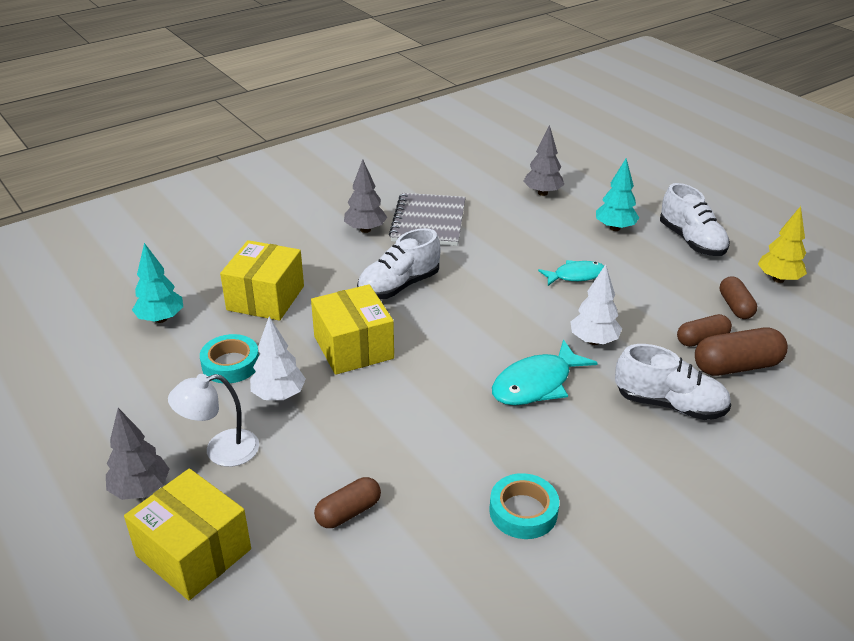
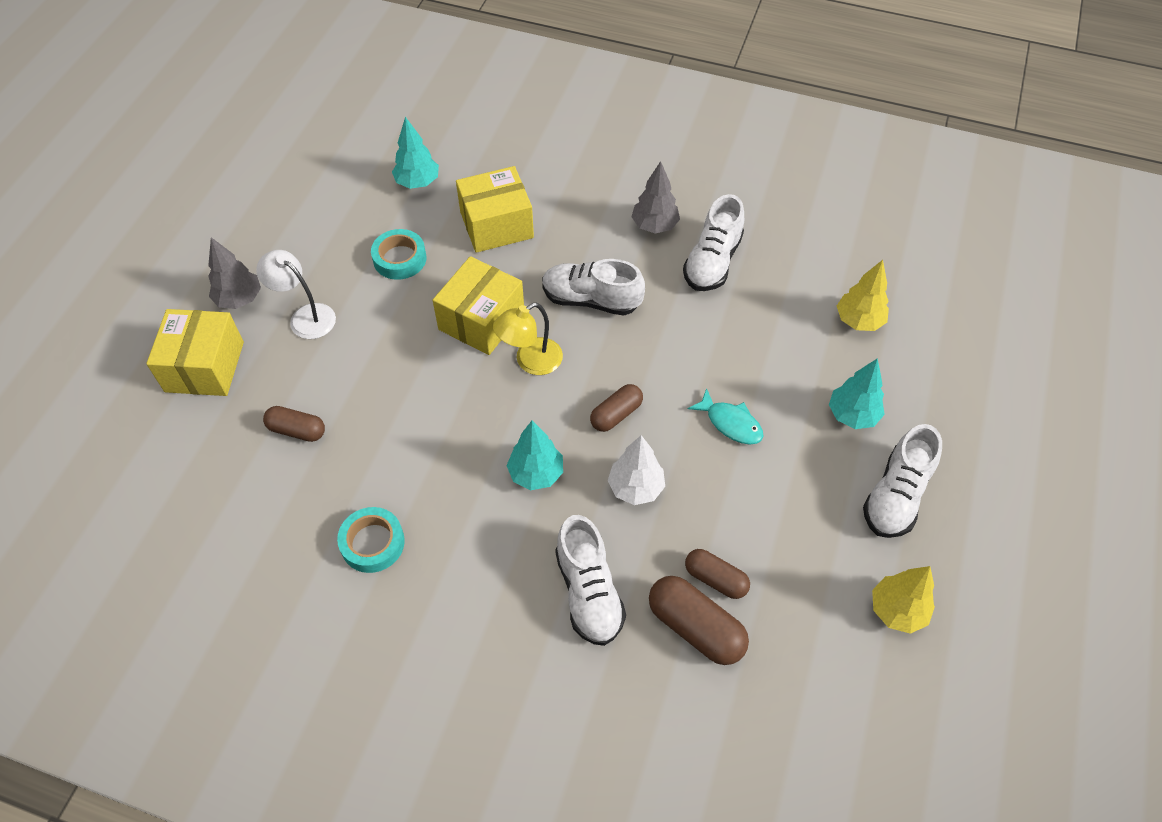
camera: 55 degrees right, 20 degrees up
white tree [250,317,306,400] -> none
grey notebook [389,193,466,246] -> white shoe [683,194,744,291]
turquoise fish [492,339,598,405] -> turquoise tree [507,420,563,490]
grey tree [523,125,564,196] -> yellow tree [837,260,889,331]
brown capsule [720,276,757,319] -> brown capsule moved to [590,384,643,432]
none -> yellow lamp [493,303,563,375]

